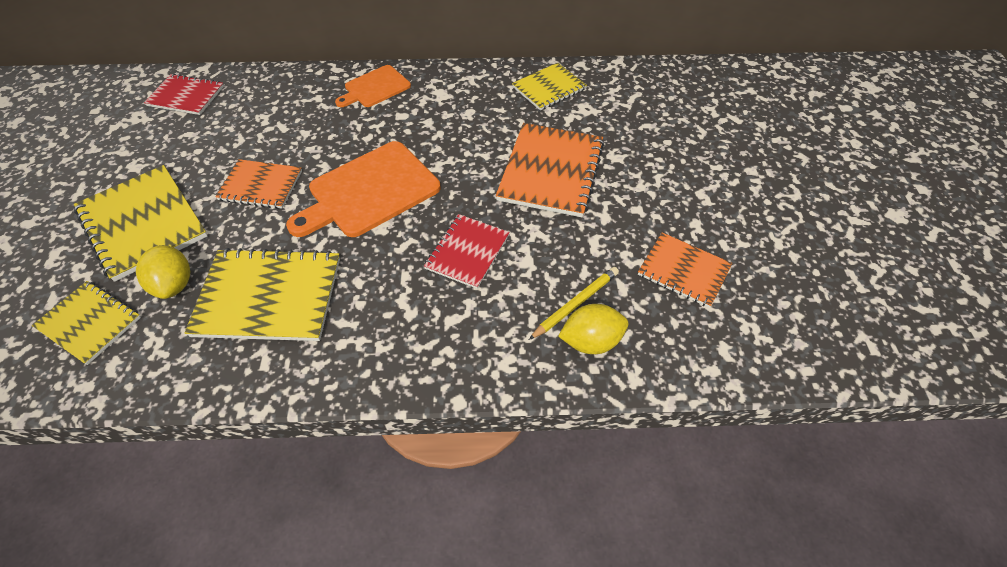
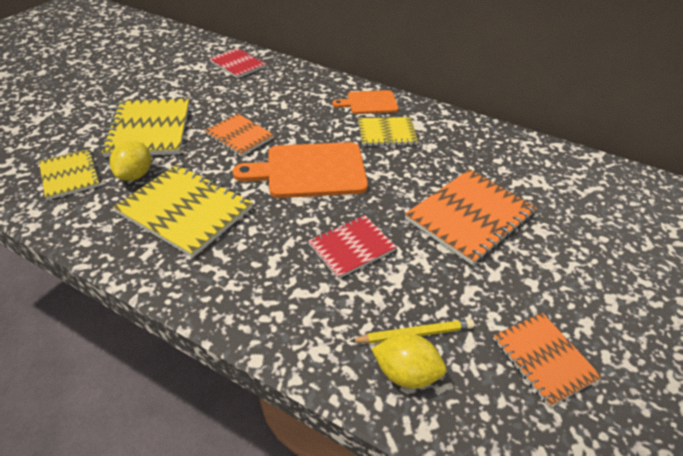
camera: 30 degrees right, 10 degrees down
yellow notebook [512,63,587,111] -> yellow notebook moved to [358,117,418,146]

